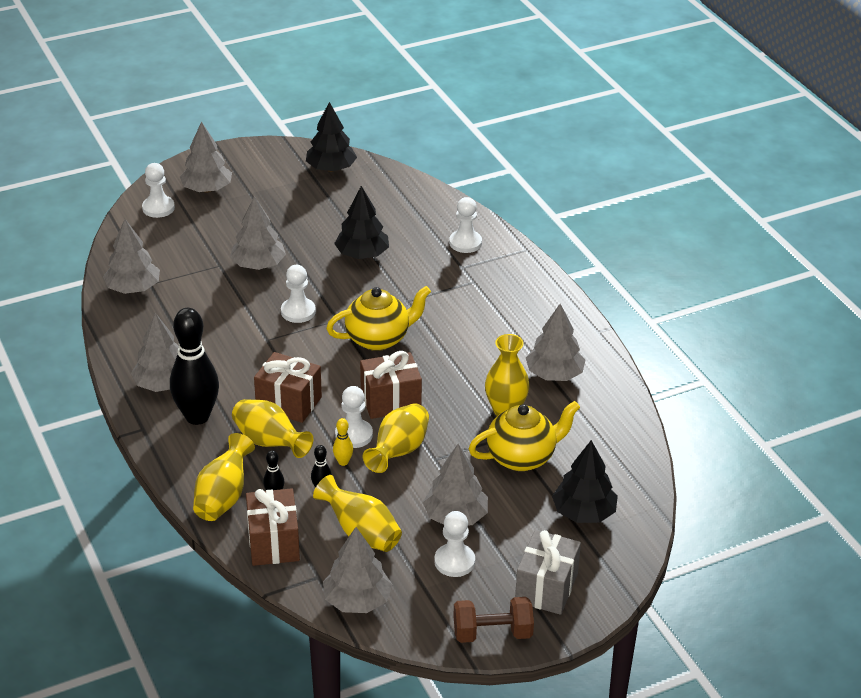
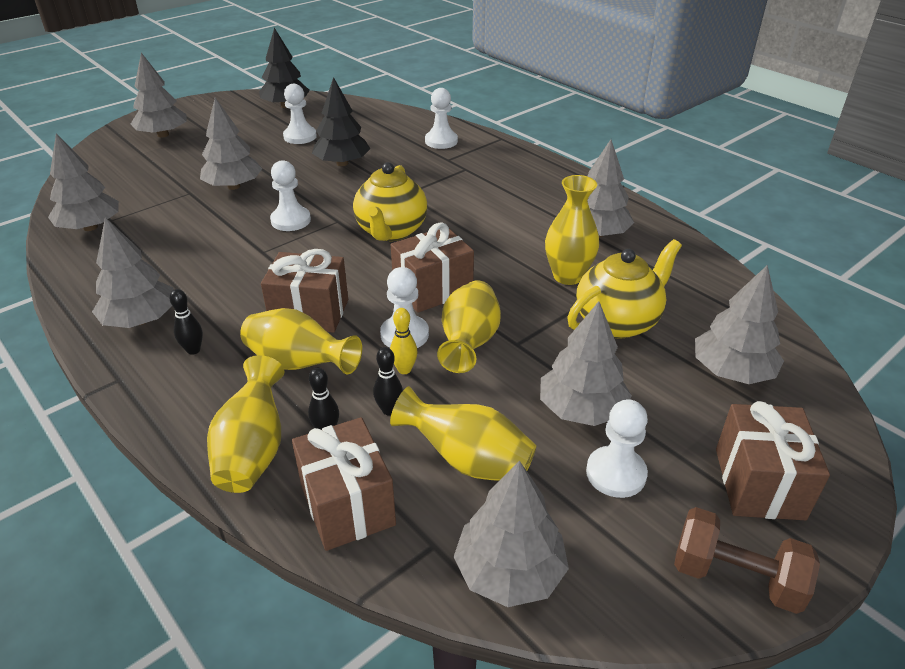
camera: 15 degrees left, 0 degrees up
white pawn [142,163,175,218] -> white pawn moved to [283,84,317,144]
black bowling pin [170,308,219,425] -> black bowling pin [169,289,203,355], size x0.41
yellow teapot [326,286,431,351] -> yellow teapot turned 135 degrees clockwise [353,162,428,241]
brown dumbbell [453,597,534,643] -> brown dumbbell turned 45 degrees clockwise [674,507,820,614]
grey gift [515,530,581,615] -> brown gift [716,401,830,520]
black tree [552,440,618,523] -> grey tree [695,265,784,384]

